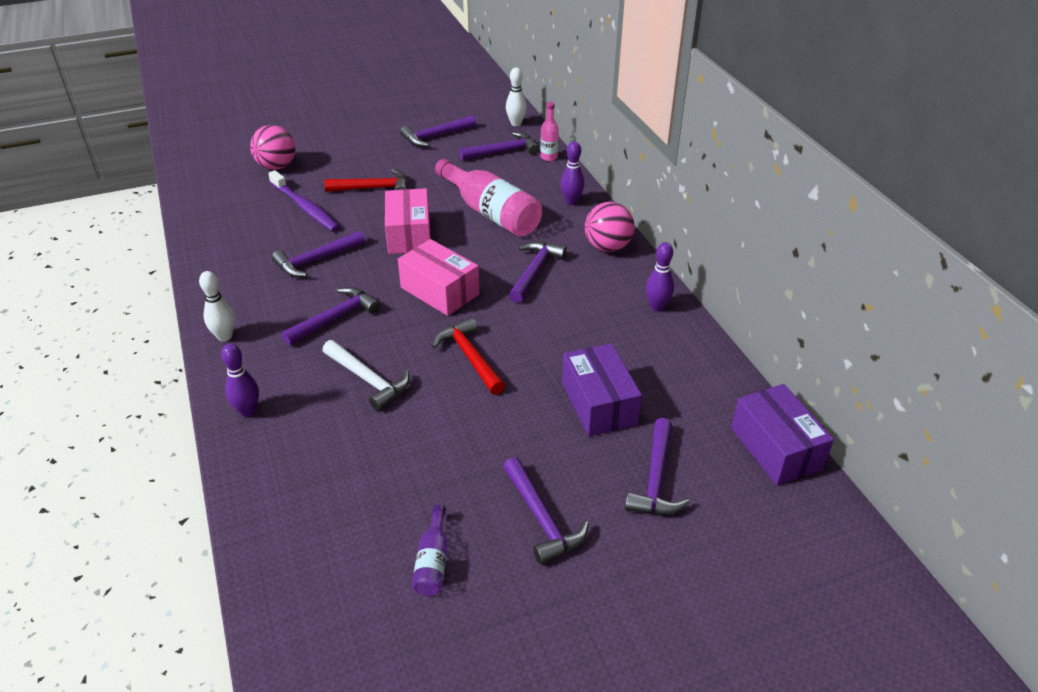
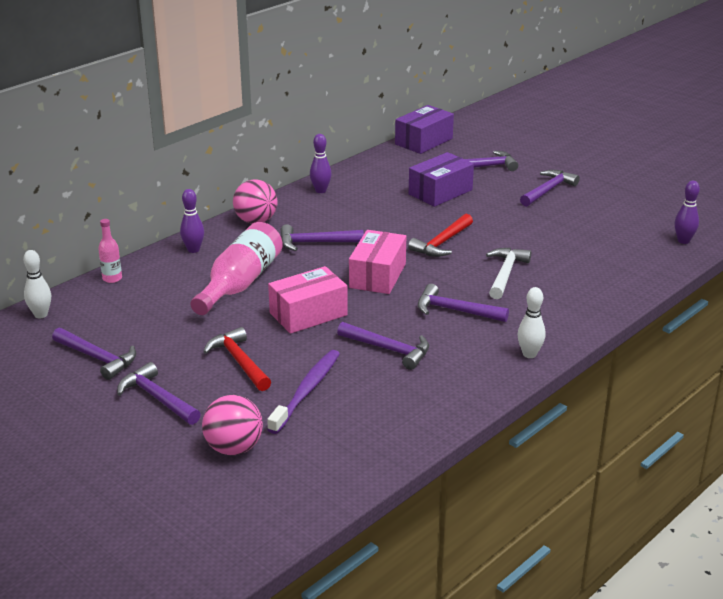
camera: 115 degrees left, 10 degrees down
purple bowling pin [221,344,259,417] -> purple bowling pin moved to [674,181,700,244]
purple bottle [412,504,448,596] -> none
purple hammer [459,132,539,160] -> purple hammer moved to [117,362,201,425]

